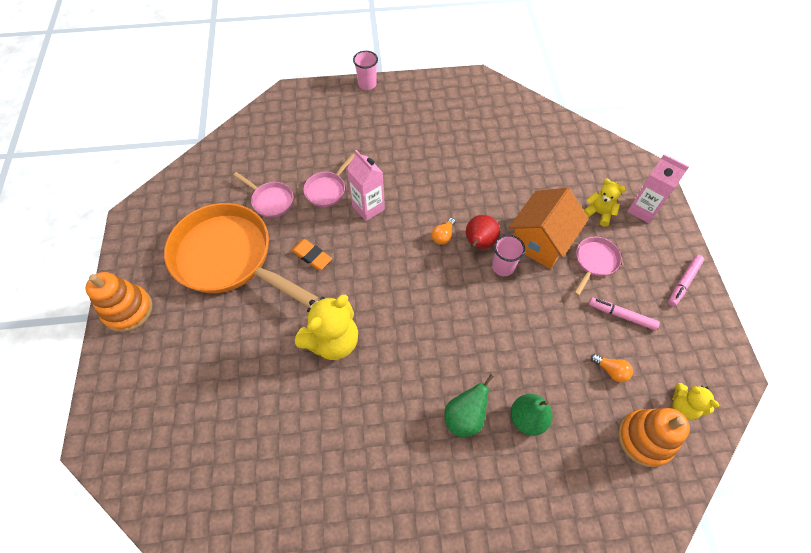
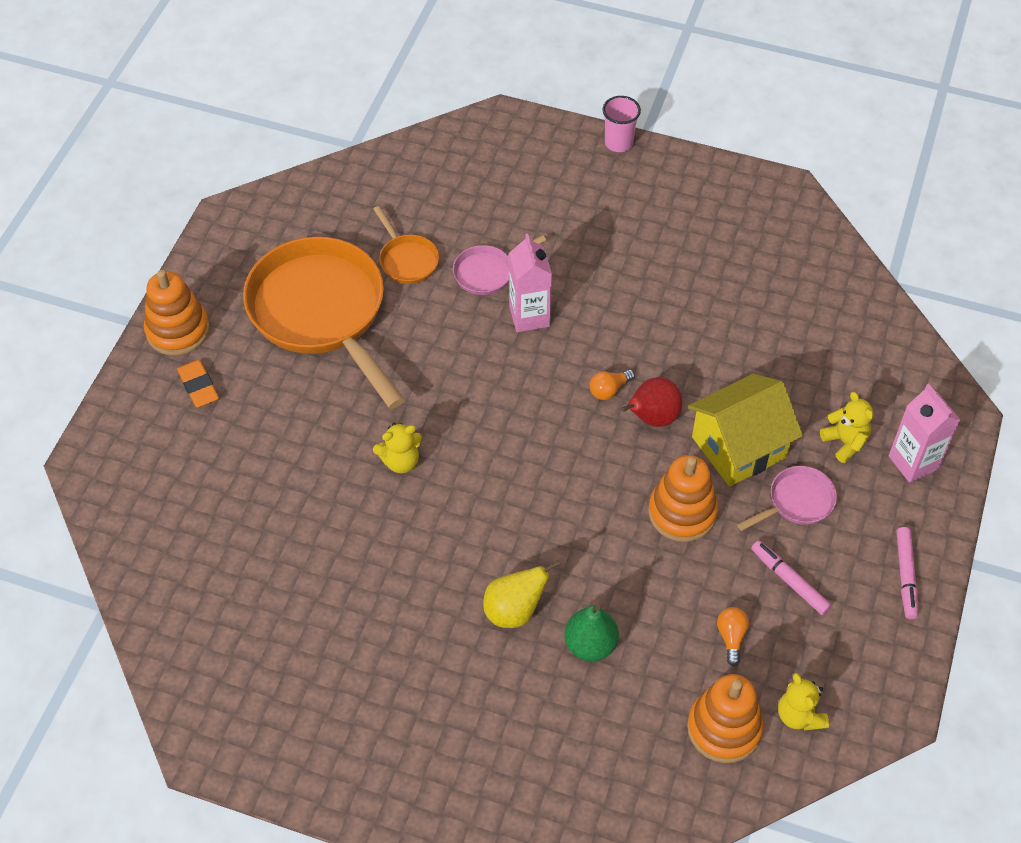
camera: 25 degrees right, 5 degrees down
pink pan [233,172,293,218] -> orange pan [373,206,439,284]
orange eraser [291,239,332,270] -> orange eraser moved to [177,360,219,407]
yellow teddy bear [295,295,358,360] -> yellow teddy bear [373,423,422,473], size x0.57
green pear [445,374,494,437] -> yellow pear [483,560,560,628]
pink cup [492,235,525,276] -> none
orange house [509,188,589,269] -> yellow house [688,374,803,487]
orange light bulb [591,354,633,382] -> orange light bulb turned 150 degrees counterclockwise [717,607,749,666]
pink marker [668,255,704,306] -> pink marker turned 60 degrees counterclockwise [897,527,918,619]
none -> orange stacking toy [648,455,718,542]

